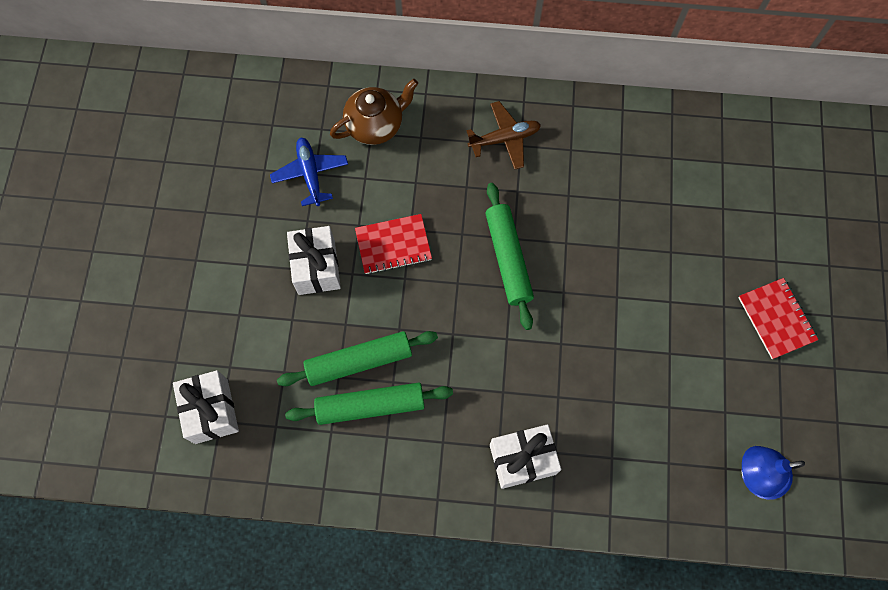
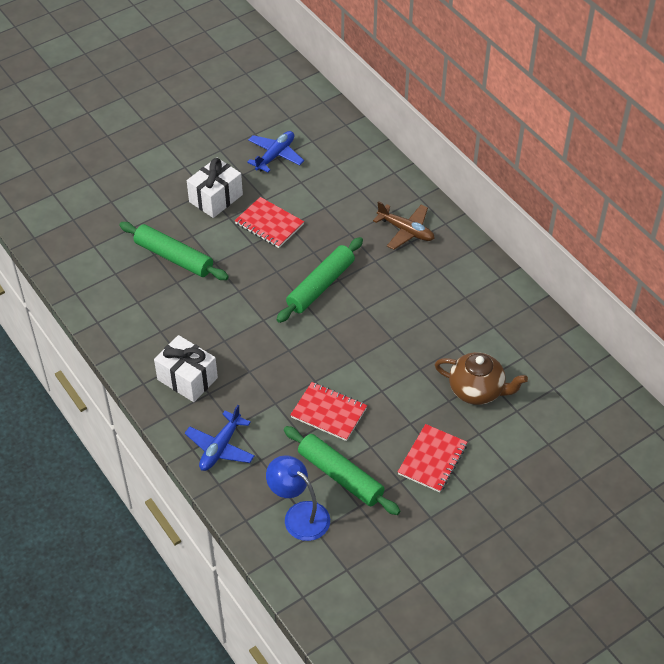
camera: 50 degrees right, 20 degrees down
white gift [173,370,239,444] -> none
green rolling pin [285,383,453,425] -> green rolling pin moved to [284,426,400,515]
brown teapot [330,79,418,145] -> brown teapot moved to [435,352,528,405]
none -> blue plane [185,405,255,471]
none -> red notebook [290,382,367,441]

